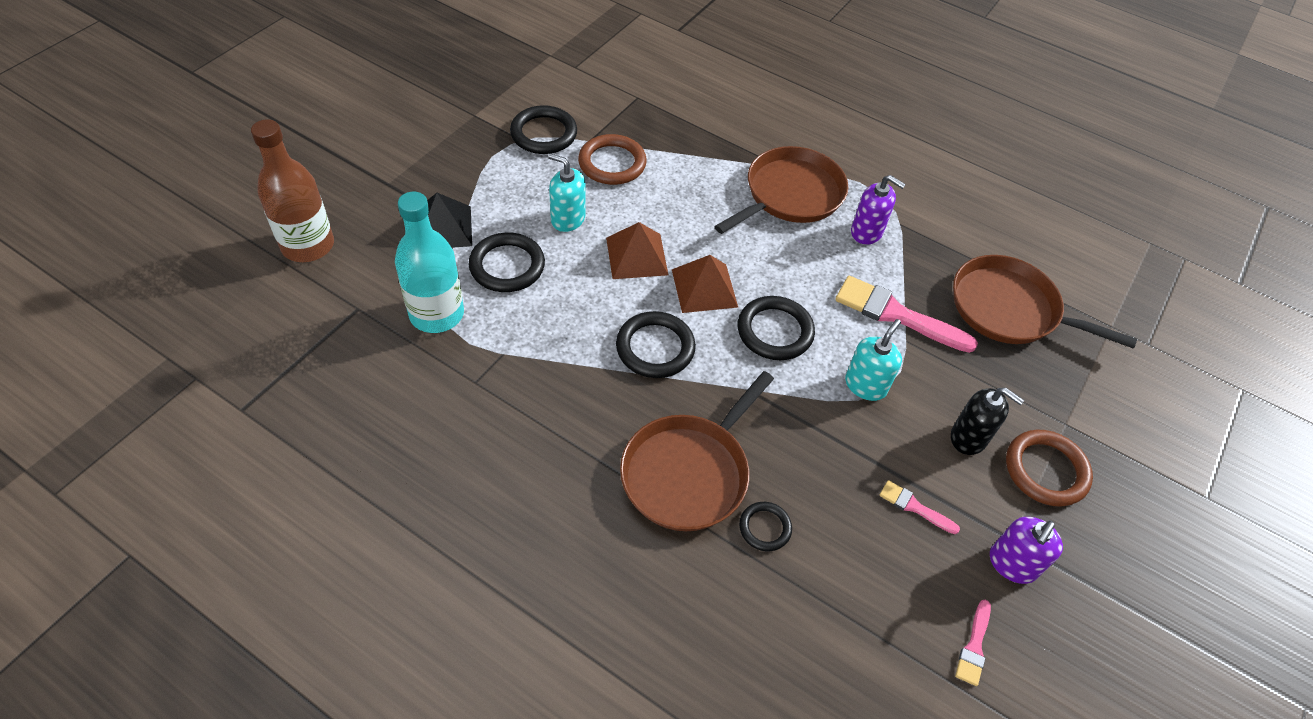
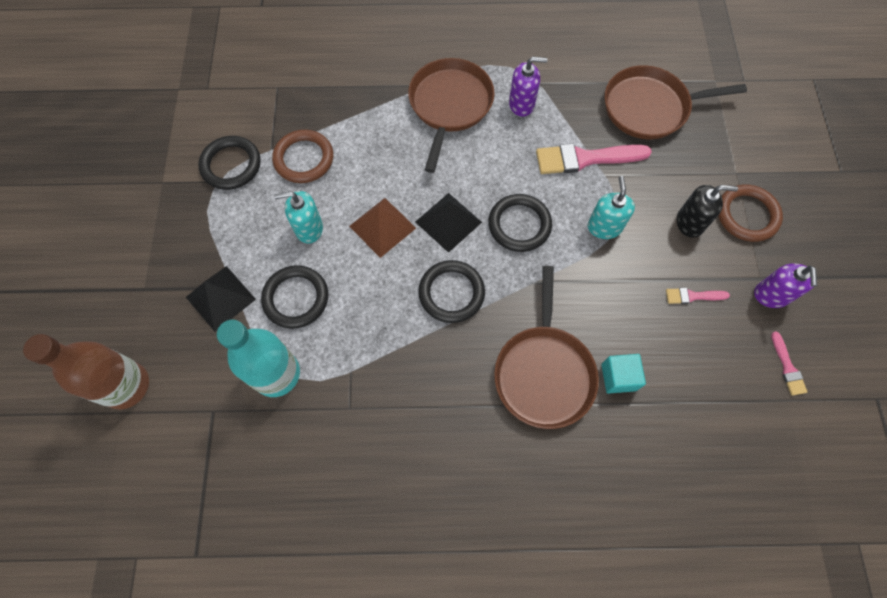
camera: 30 degrees left, 15 degrees up
brown pyramid [672,255,738,313] -> black pyramid [415,193,482,253]
black ring [739,502,792,551] -> turquoise cube [601,354,646,394]

